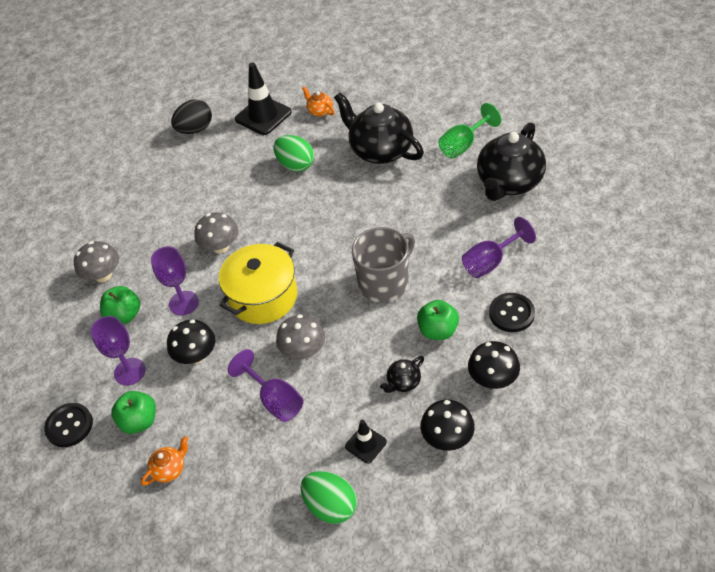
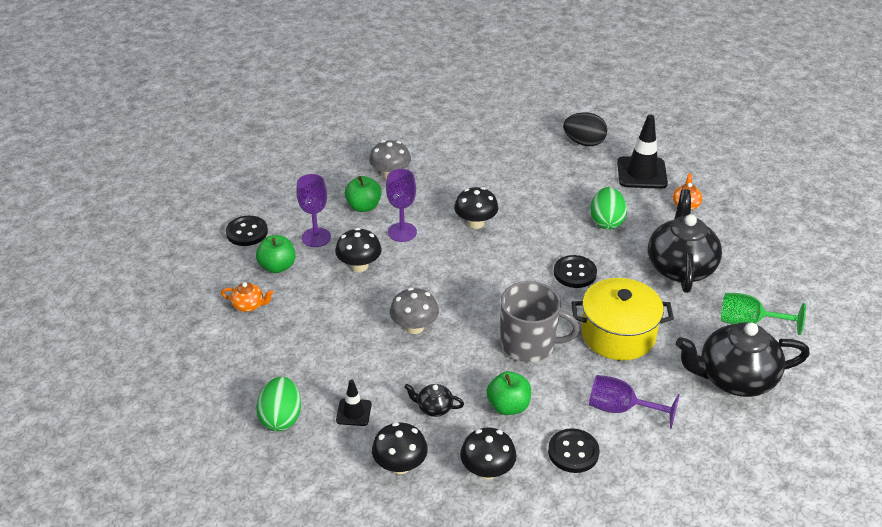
camera: 50 degrees right, 10 degrees down
grey mushroom [194,212,238,253] -> black mushroom [454,187,498,229]
yellow pot [219,242,297,324] -> yellow pot moved to [571,278,674,360]
purple goblet [228,349,304,422] -> none
none -> black button [554,255,597,288]

